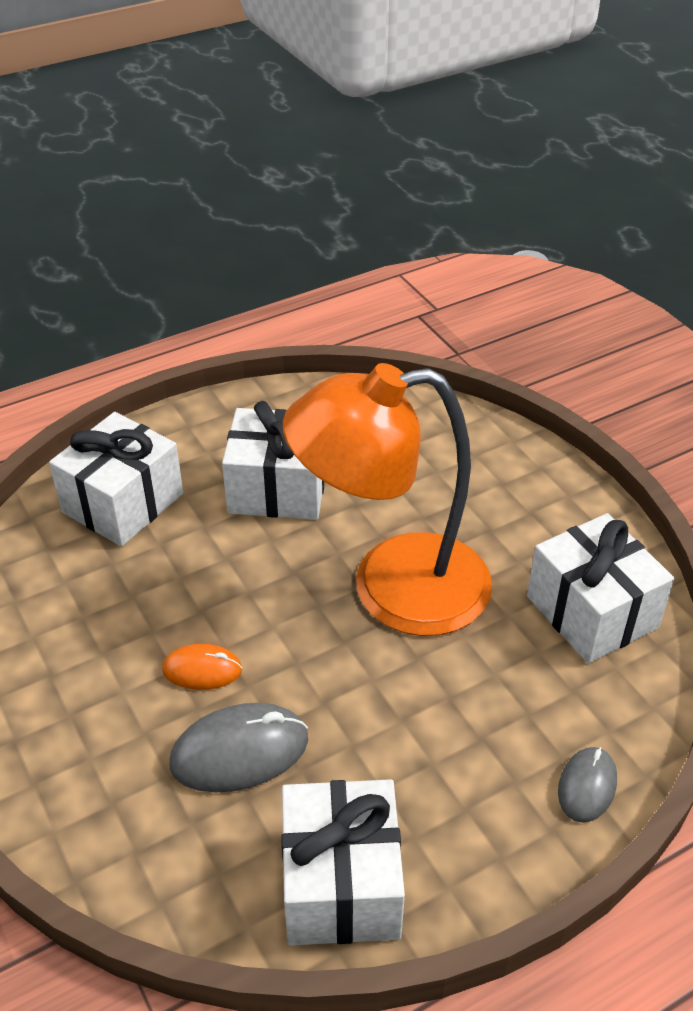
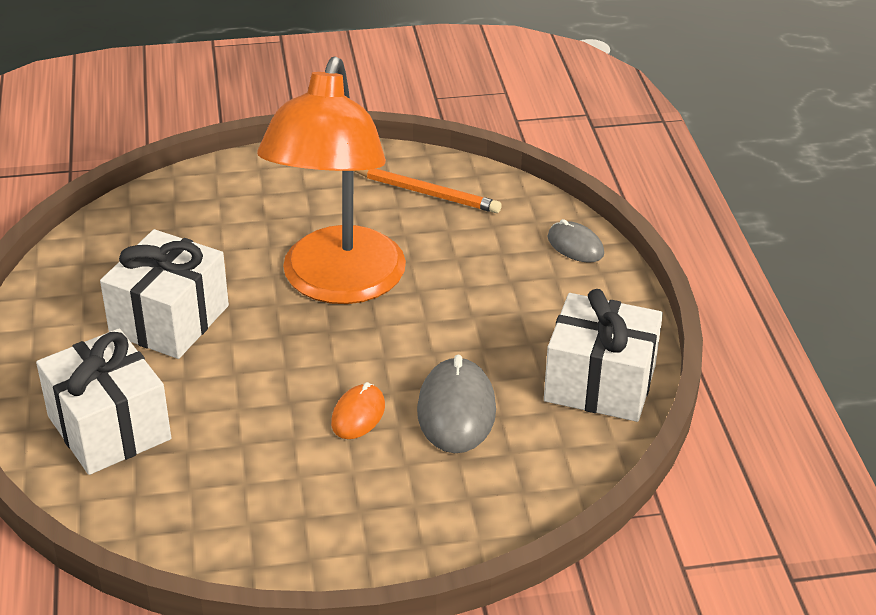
camera: 70 degrees left, 5 degrees down
white gift [527,513,674,664] -> orange pencil [354,168,502,213]

